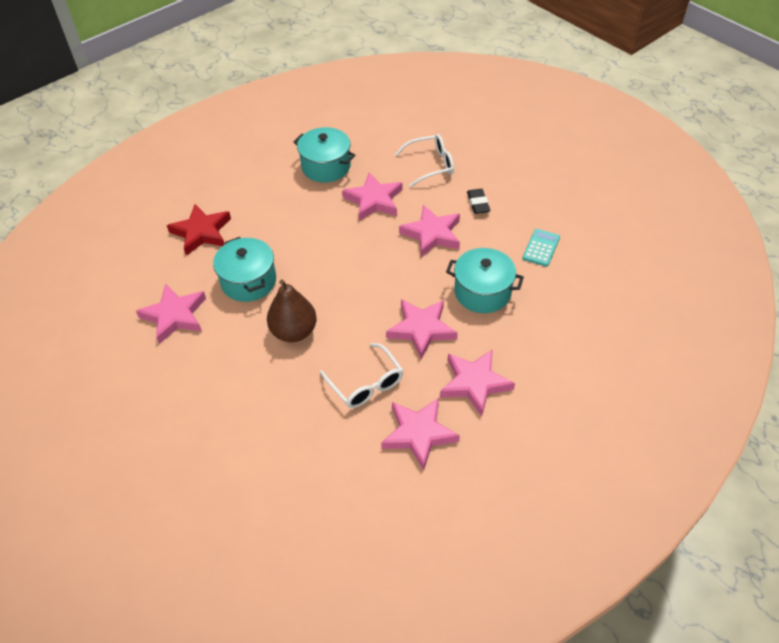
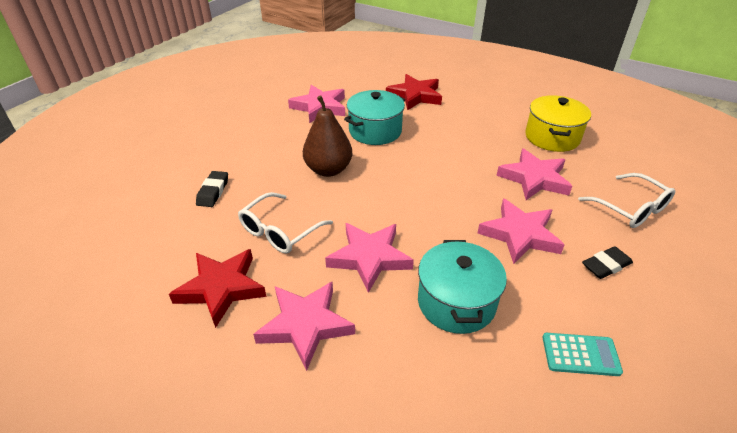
camera: 70 degrees right, 10 degrees down
turquoise pot [294,127,355,182] -> yellow pot [525,95,591,152]
pink star [381,398,460,470] -> red star [169,249,267,328]
none -> black eraser [196,171,228,207]

